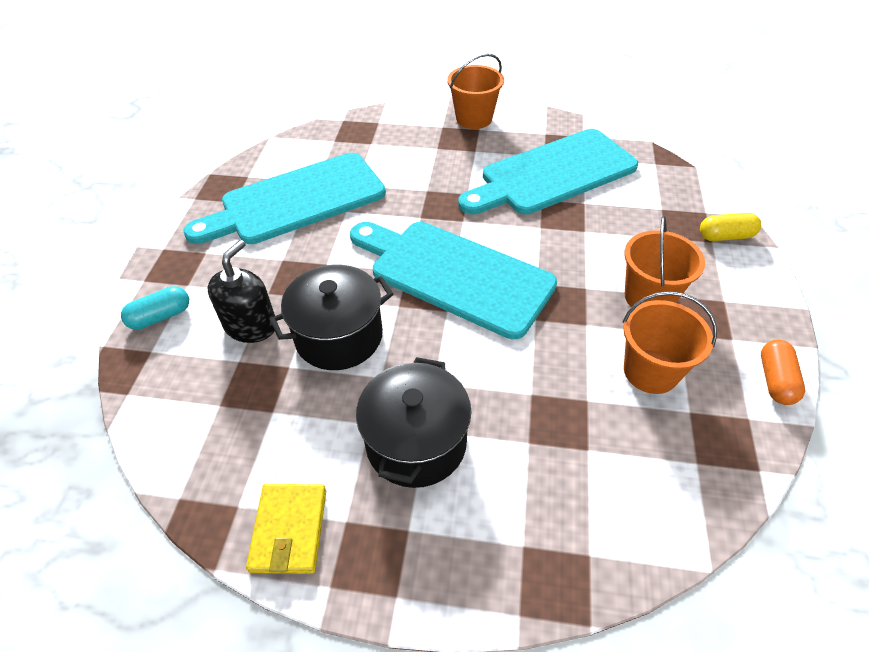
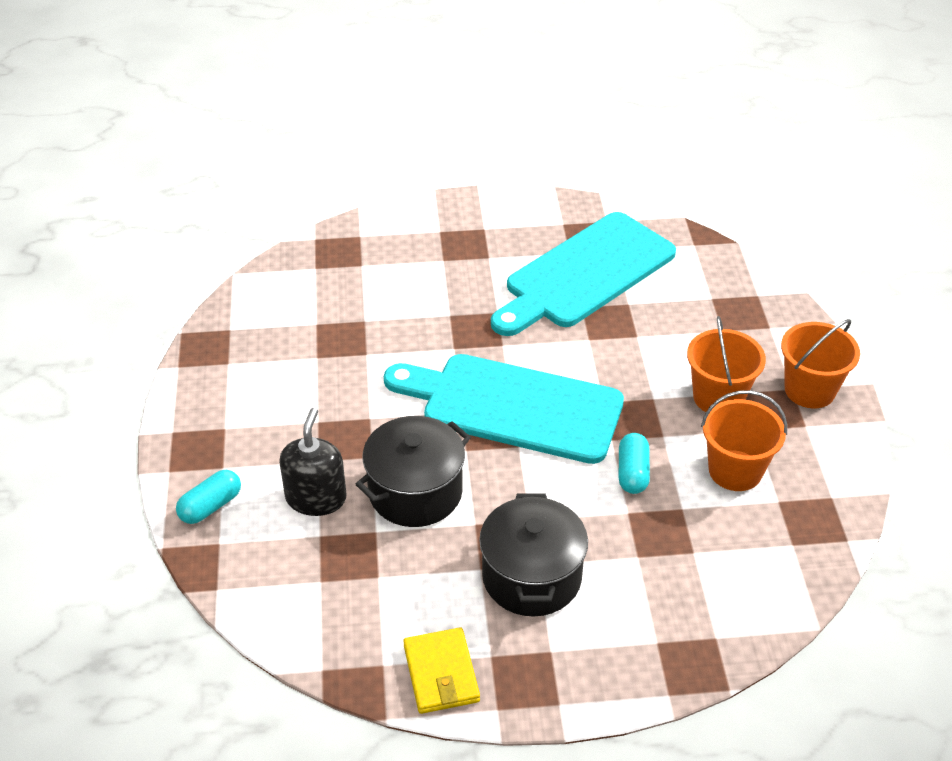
camera: 15 degrees left, 5 degrees down
turquoise cutting board [183,153,386,244] -> none
orange bucket [447,54,504,129] -> orange bucket moved to [781,319,860,408]
yellow capsule [700,213,761,241] -> none
orange capsule [761,340,805,405] -> none
none -> turquoise capsule [619,433,650,494]

